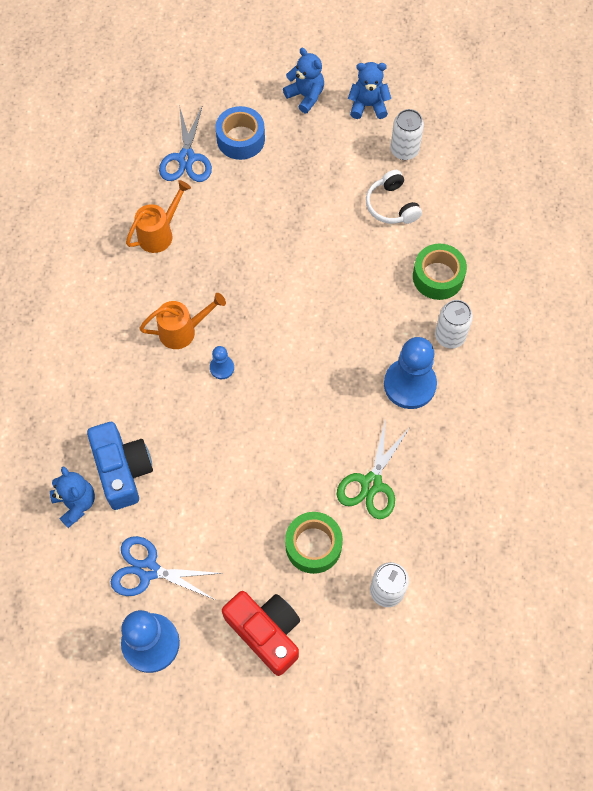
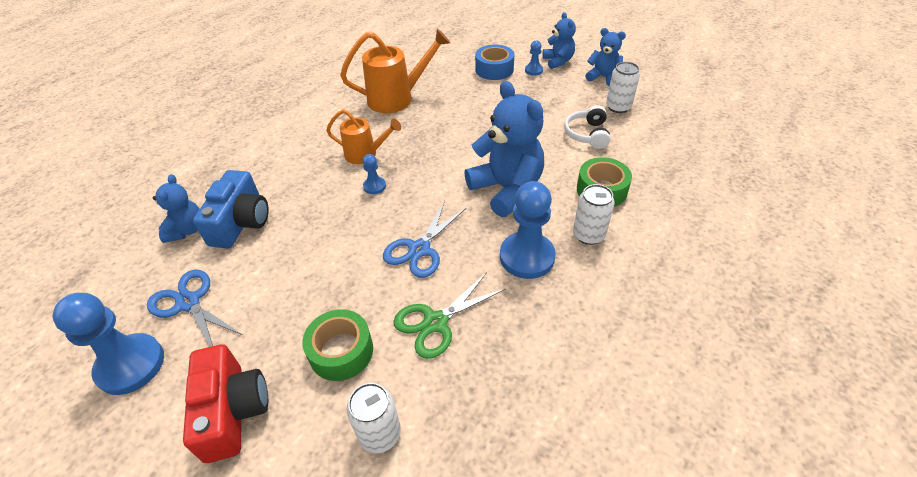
camera: 30 degrees right, 20 degrees down
orange watering can [126,180,191,253] -> orange watering can [340,29,450,113], size x1.58
blue scissors [159,105,212,182] -> blue scissors moved to [383,201,466,278]
none -> blue teddy bear [464,81,544,217]
none -> blue pawn [525,40,543,75]

